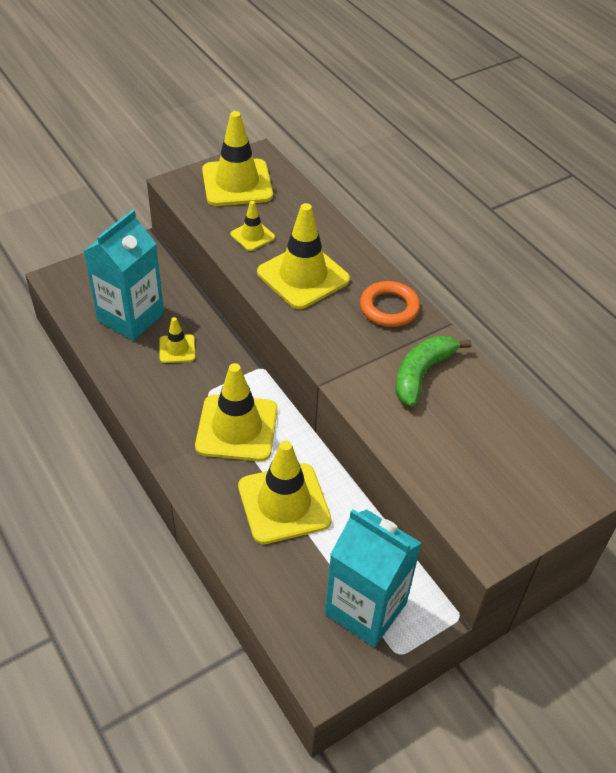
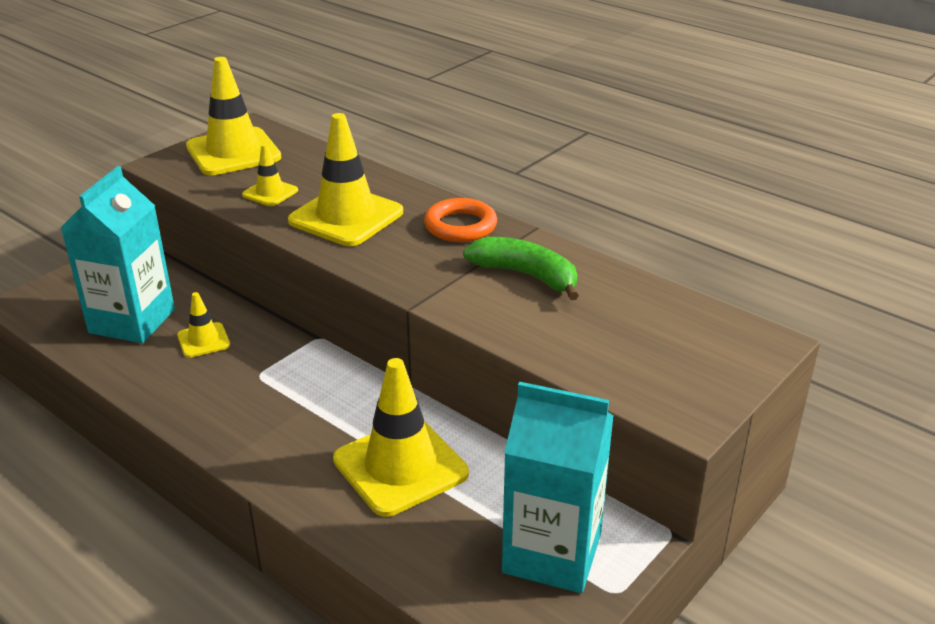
camera: 15 degrees left, 15 degrees down
yellow traffic cone [195,363,278,461] -> none
green banana [396,336,472,407] -> green banana turned 105 degrees clockwise [463,237,579,300]

